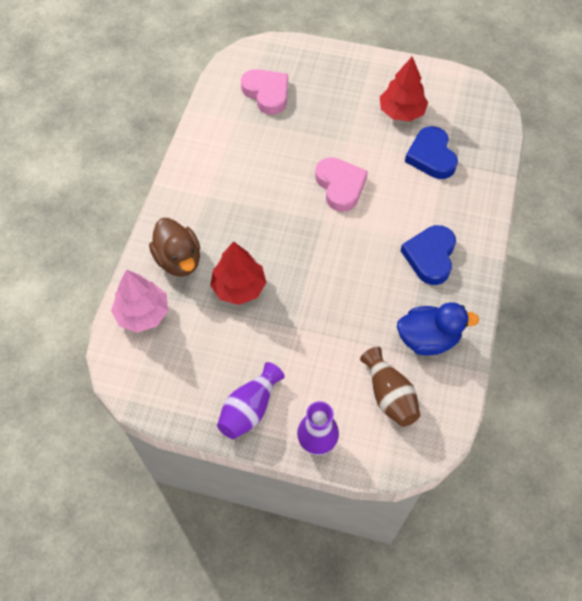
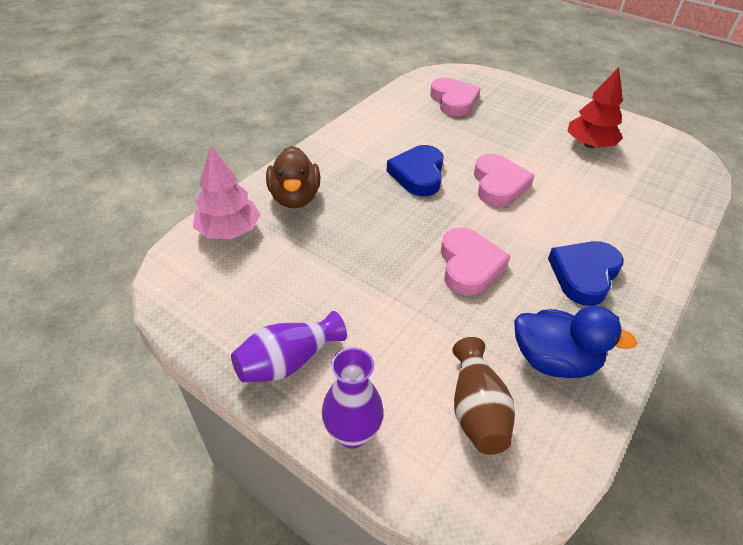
camera: 20 degrees right, 15 degrees down
red tree [210,241,267,305] -> none
blue heart [405,126,458,179] -> blue heart moved to [387,145,444,196]
none -> pink heart [441,227,511,296]

